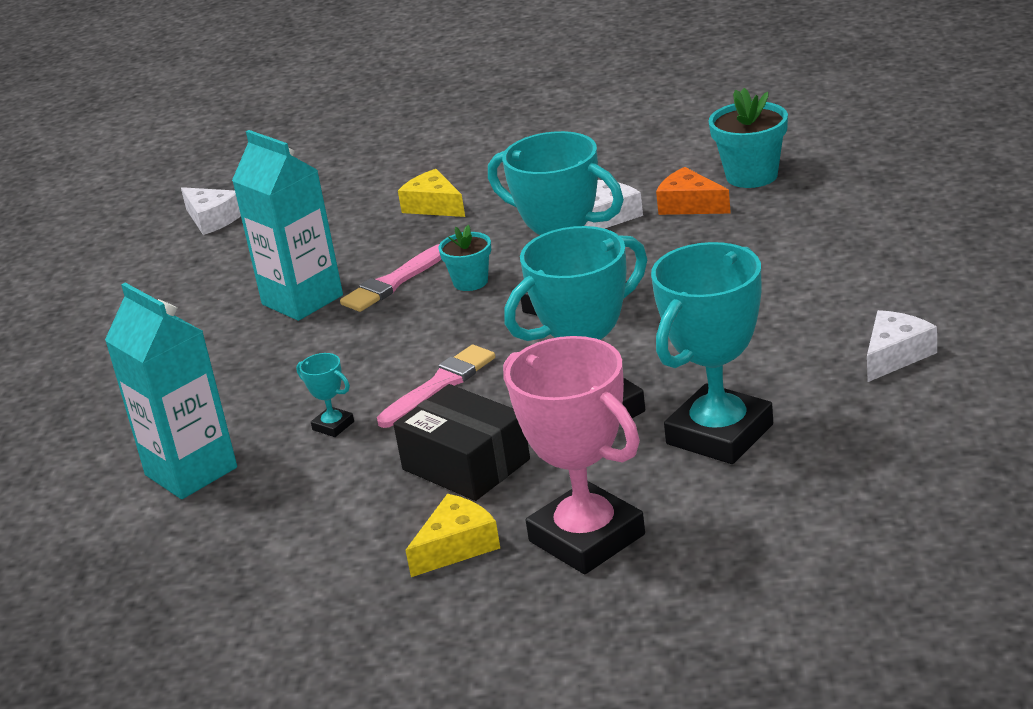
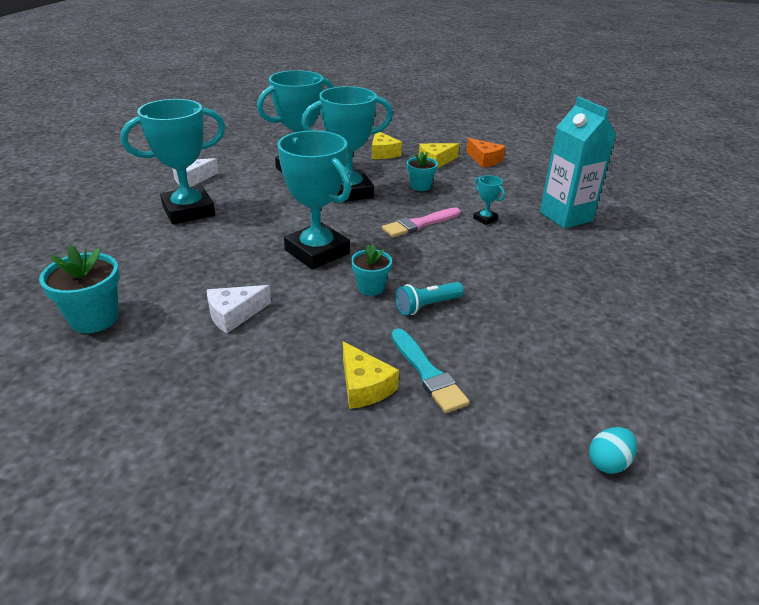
camera: 170 degrees left, 5 degrees up
white cheese [181,187,241,235] -> turquoise egg [589,427,637,474]
turquoise carton [232,130,343,321] -> none
pink brush [340,244,442,312] -> turquoise flashlight [395,282,464,315]
black box [393,384,530,501] -> turquoise flower pot [407,151,438,191]
pink trophy [503,336,645,574] -> yellow cheese [372,132,402,159]
orange cheese [656,167,731,215] -> orange cheese moved to [466,138,506,168]
none -> turquoise trophy [120,99,225,224]
none -> turquoise brush [391,328,470,413]

